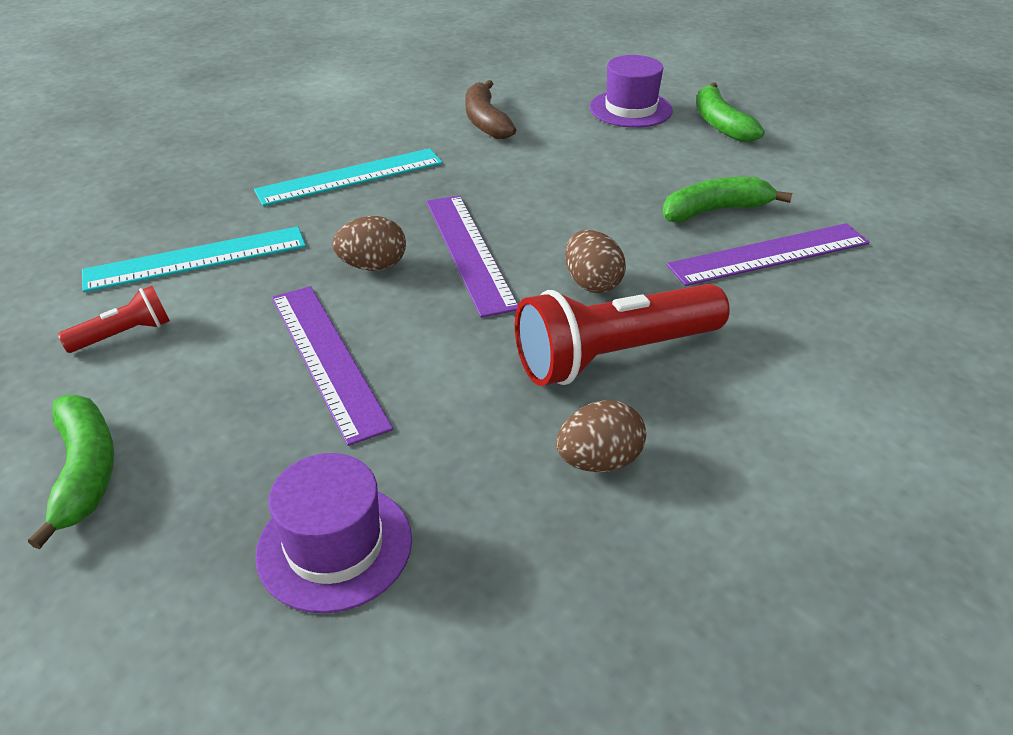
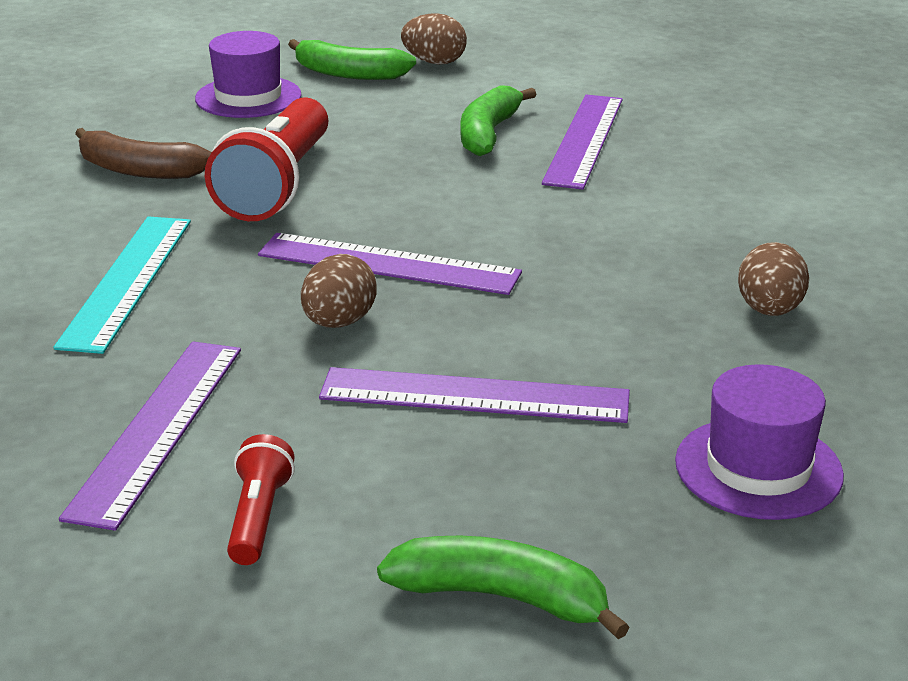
camera: 55 degrees left, 10 degrees down
turquoise ruler [82,226,306,292] -> purple ruler [59,342,241,531]
red flashlight [515,284,730,386] -> red flashlight moved to [205,97,328,221]
brown egg [565,230,626,293] -> brown egg moved to [401,13,467,65]

